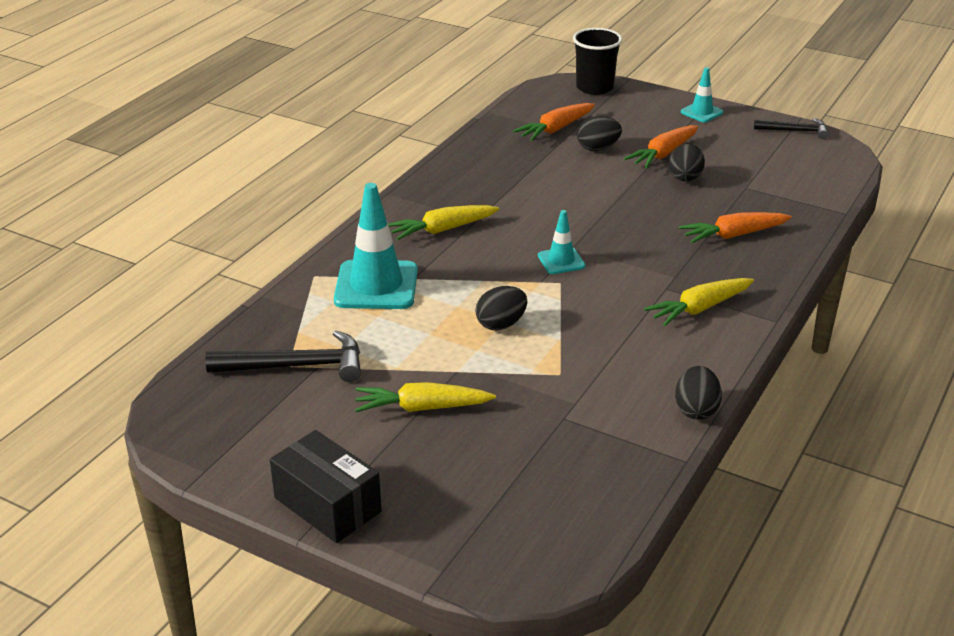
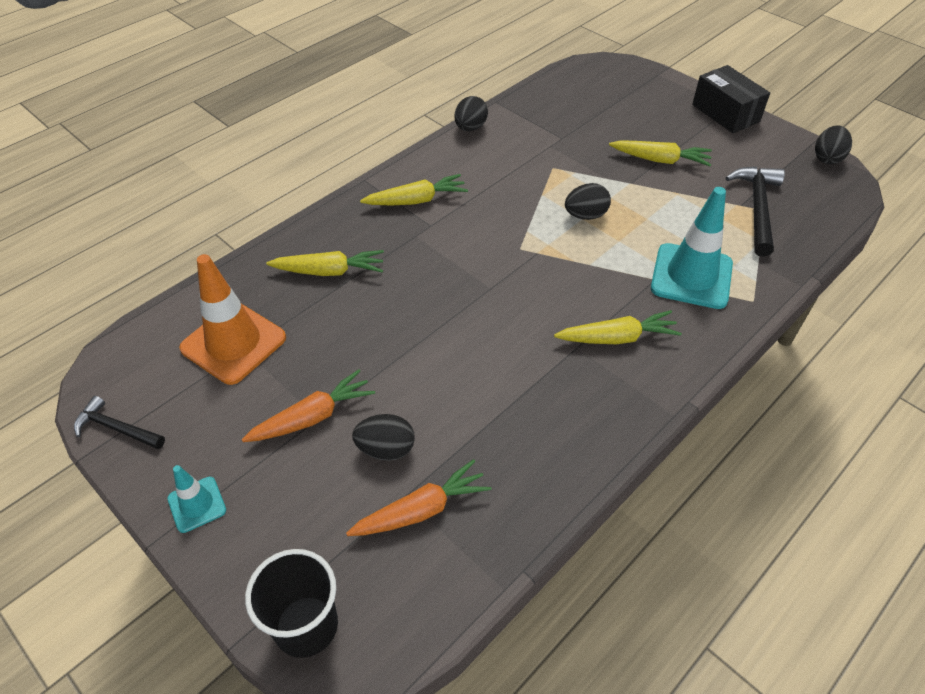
camera: 165 degrees left, 15 degrees up
black hammer [206,330,361,382] -> black hammer turned 90 degrees clockwise [726,167,785,257]
turquoise traffic cone [538,210,585,274] -> none
black egg [669,144,705,181] -> black egg moved to [815,125,852,164]
orange carrot [679,212,792,243] -> yellow carrot [266,250,384,276]
none -> orange traffic cone [179,254,286,385]

